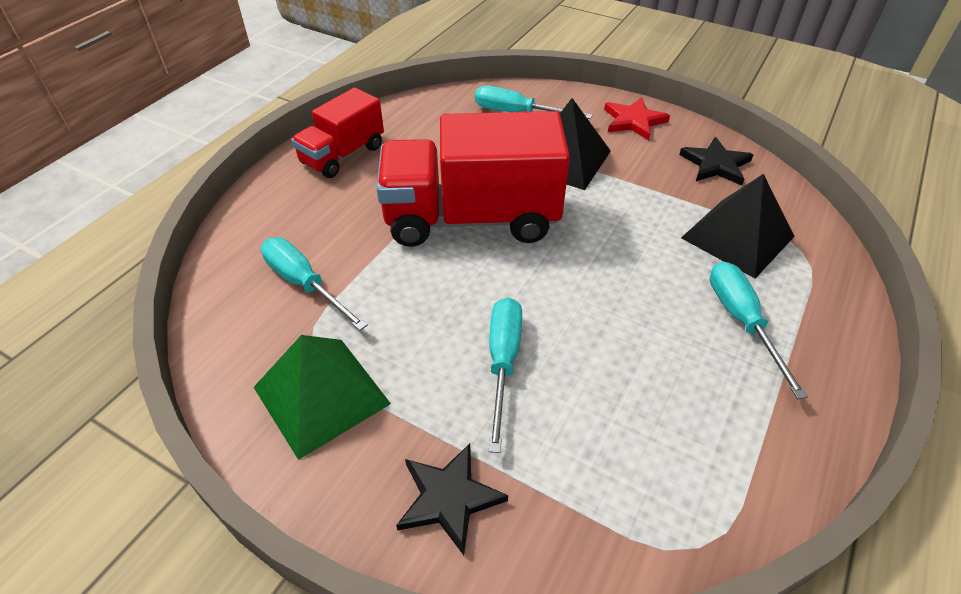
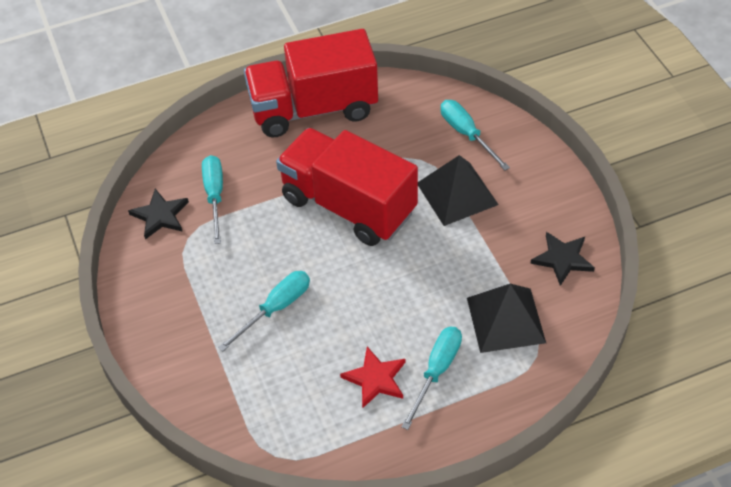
camera: 40 degrees right, 5 degrees up
green pyramid [254,335,391,460] -> none
red truck [291,87,384,178] -> red truck [244,29,378,137], size x1.77
black star [396,444,508,555] -> black star moved to [128,189,189,240]
red star [604,97,670,140] -> red star moved to [340,347,405,408]

